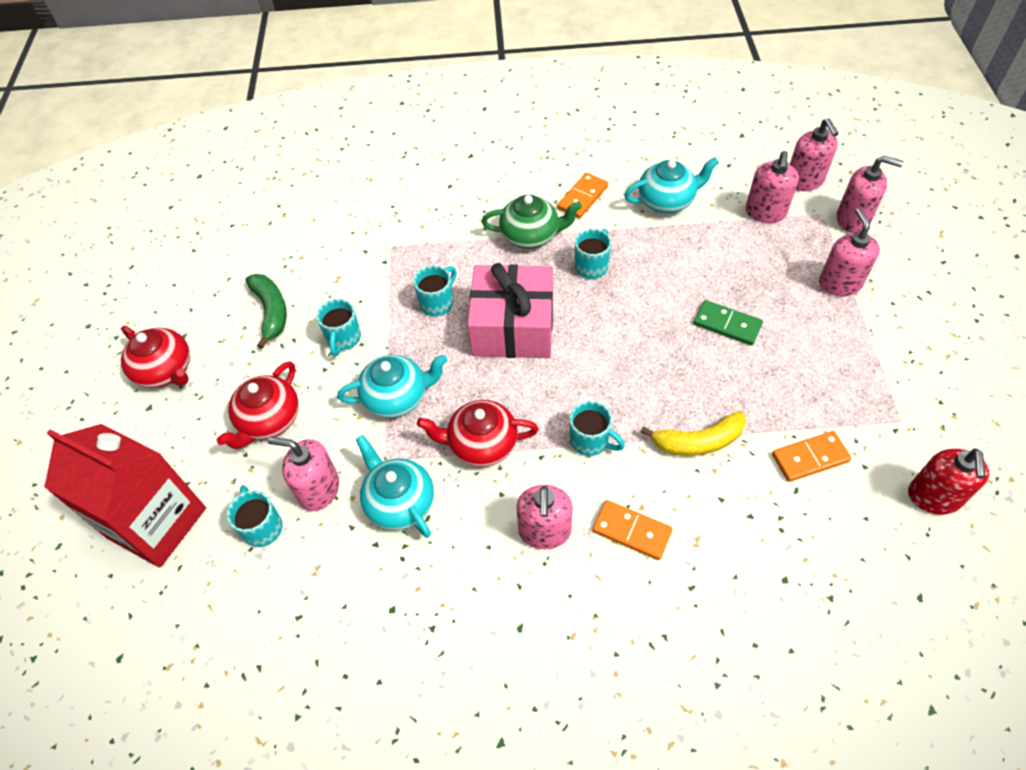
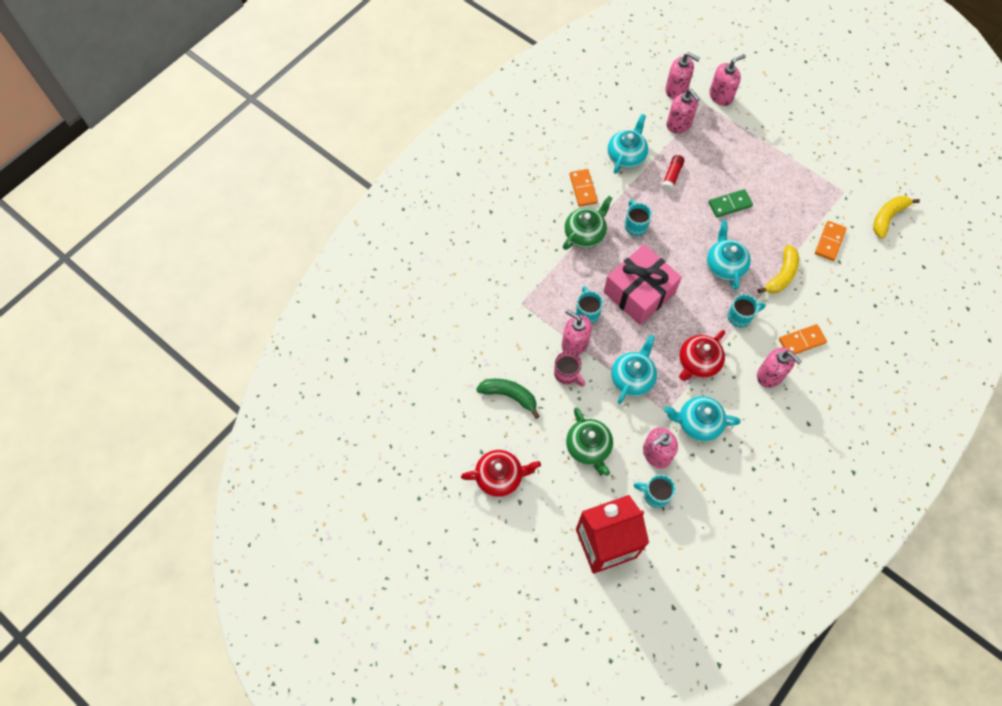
camera: 50 degrees left, 10 degrees up
red teapot [217,361,299,449] -> green teapot [566,408,613,476]
turquoise mug [316,299,361,356] -> pink mug [554,351,585,387]
pink soap dispenser [819,208,880,296] -> pink soap dispenser moved to [562,309,592,355]
red soap dispenser [908,448,989,515] -> yellow banana [873,196,920,239]
none -> red glue stick [661,155,684,192]
none -> turquoise teapot [707,220,751,290]

